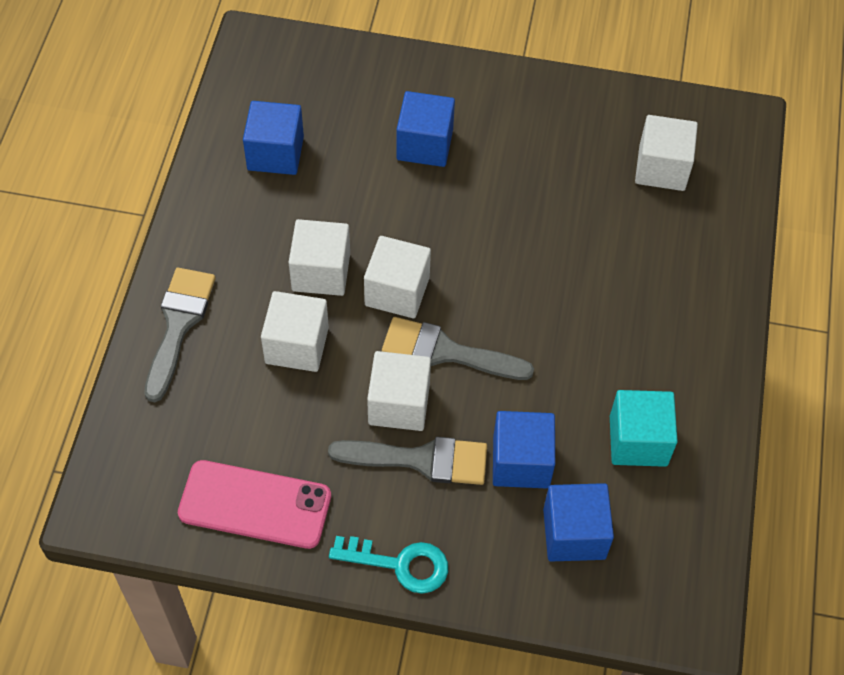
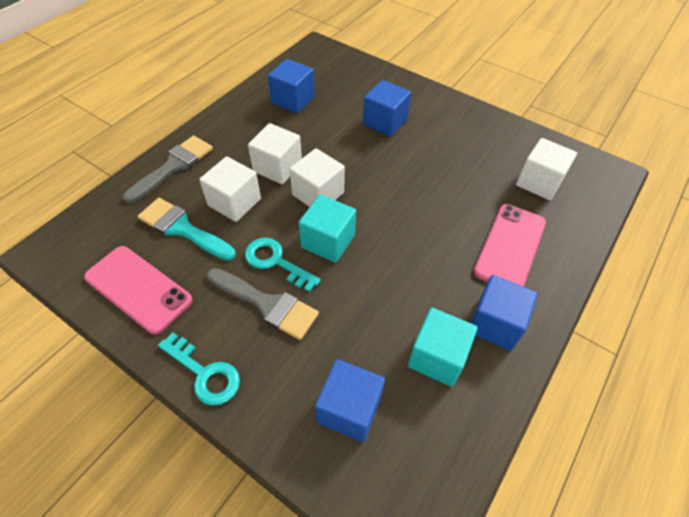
camera: 25 degrees right, 5 degrees down
white cube [367,351,431,431] -> turquoise key [245,237,321,292]
grey brush [382,317,534,380] -> turquoise cube [299,195,356,263]
blue cube [493,411,555,489] -> blue cube moved to [470,275,538,351]
none -> turquoise brush [137,198,236,261]
none -> pink phone [473,204,546,287]

